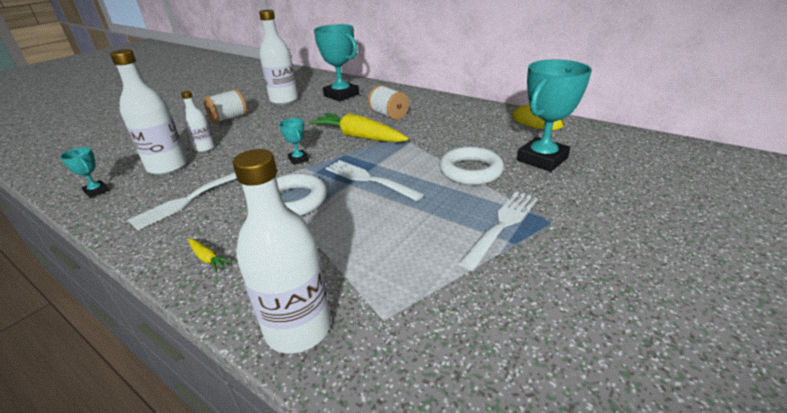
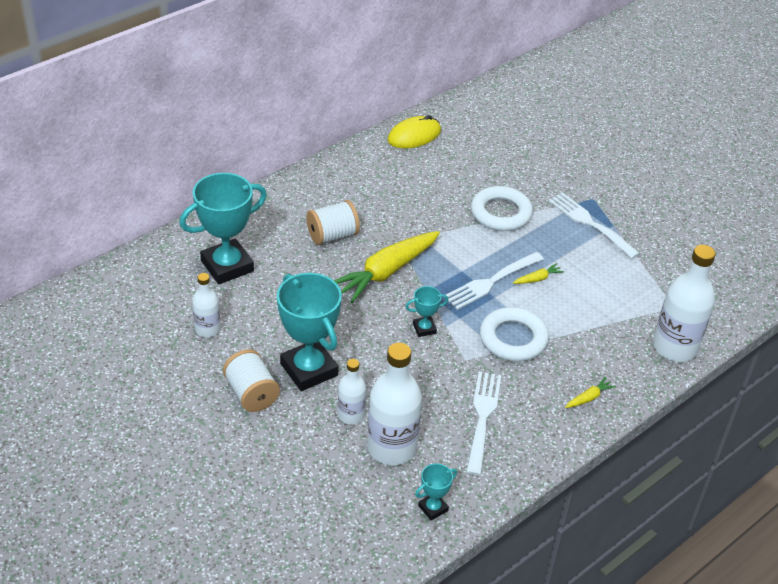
camera: 80 degrees left, 10 degrees up
white fork [128,172,237,230] -> white fork turned 135 degrees counterclockwise [466,372,502,476]
white bottle [259,10,298,105] -> white bottle [192,273,221,337], size x0.55
turquoise trophy [517,59,592,172] -> turquoise trophy moved to [277,273,342,391]
none -> yellow carrot [513,263,564,284]

